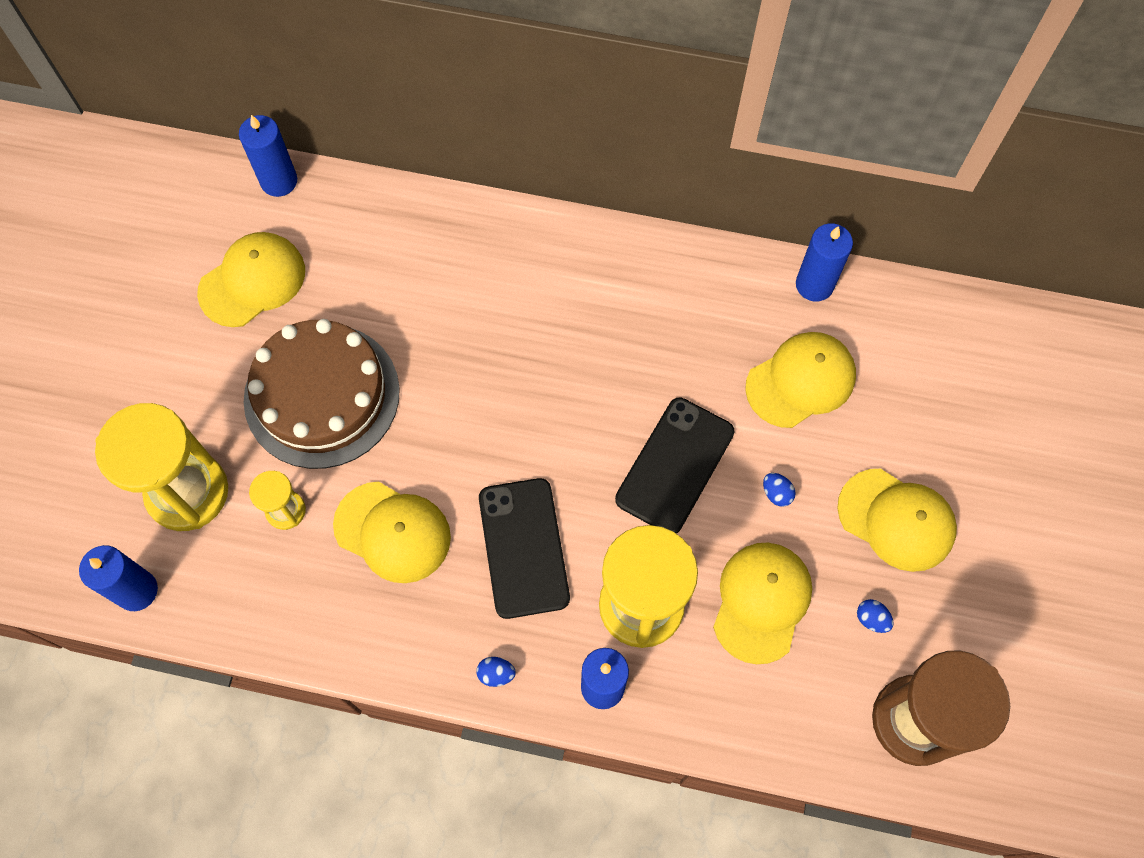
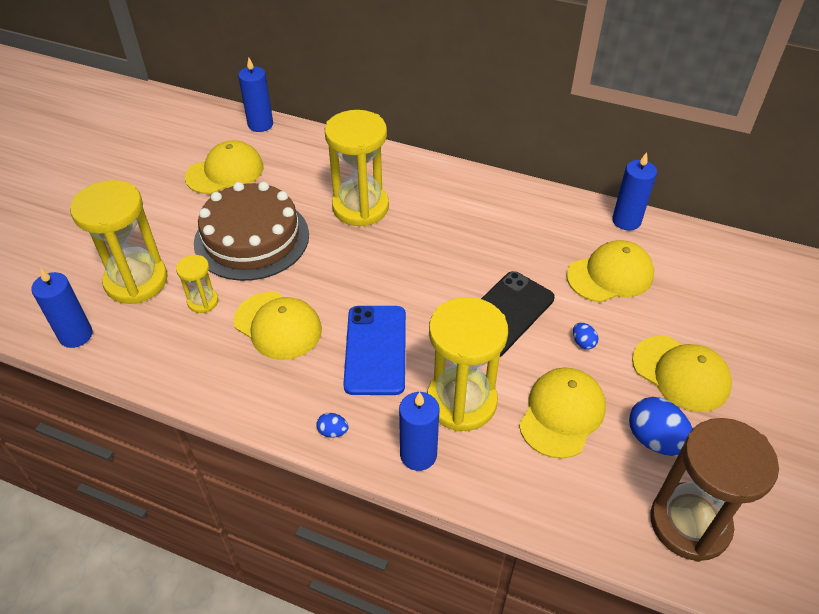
camera: 10 degrees right, 20 degrees down
black phone [479,478,570,619] -> blue phone [343,306,406,395]
blue egg [857,599,893,633] -> blue egg [629,397,693,456], size x2.05
none -> yellow hourglass [325,110,389,227]

